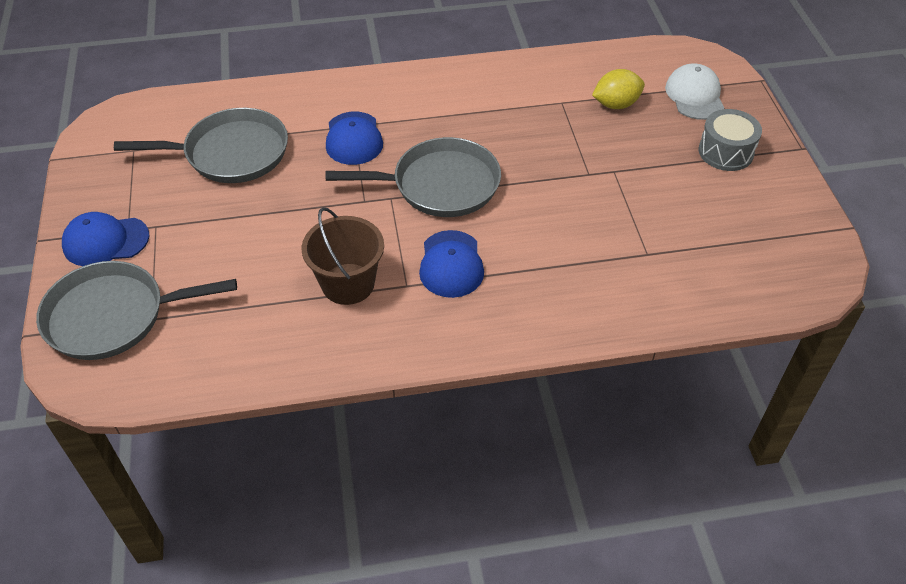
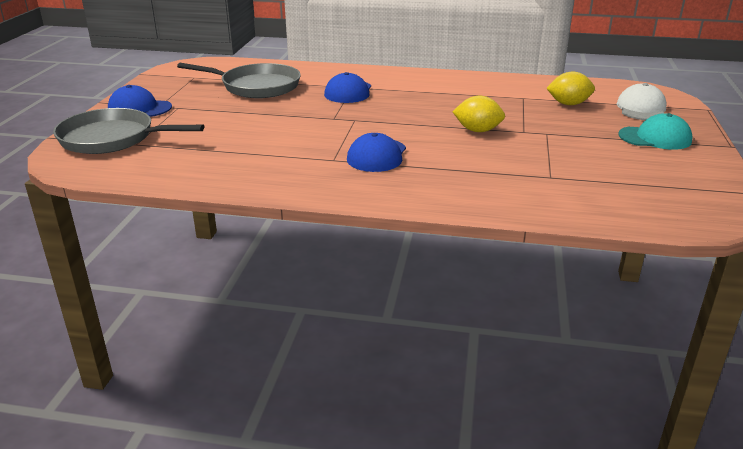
camera: 20 degrees right, 20 degrees down
brown bucket [302,207,384,305] -> none
grey pan [326,137,501,217] -> none
grey drum [699,109,762,171] -> turquoise cap [618,113,693,150]
none -> yellow lemon [452,96,505,132]

